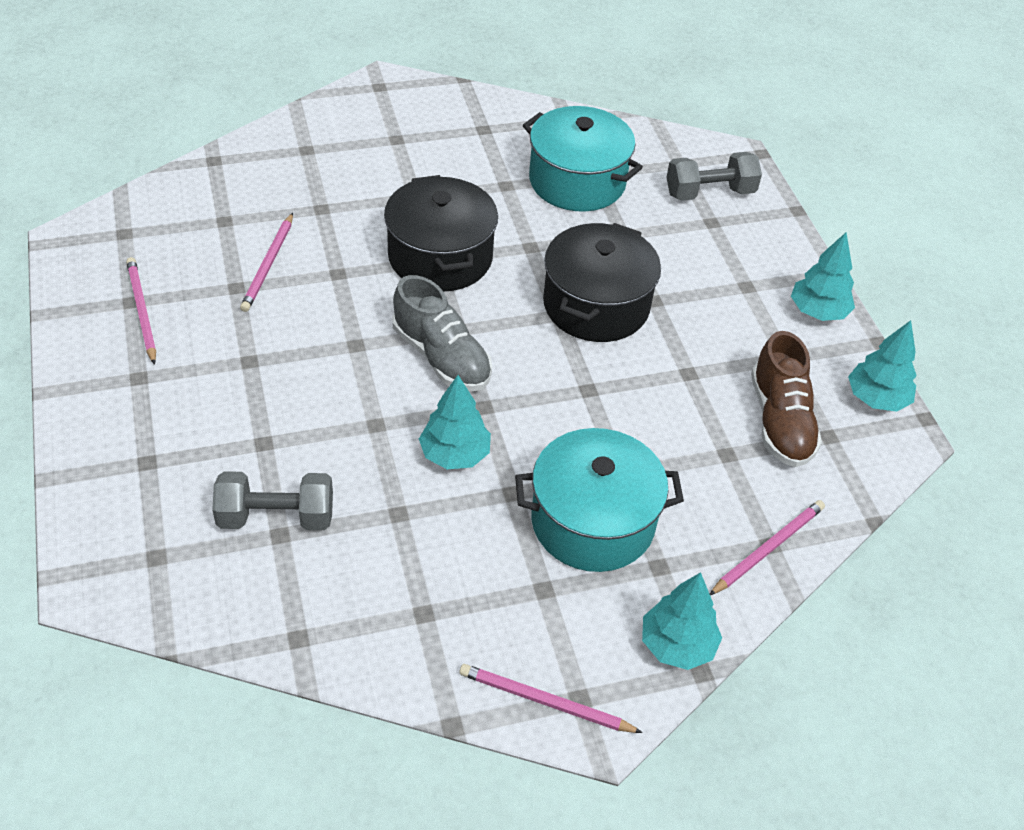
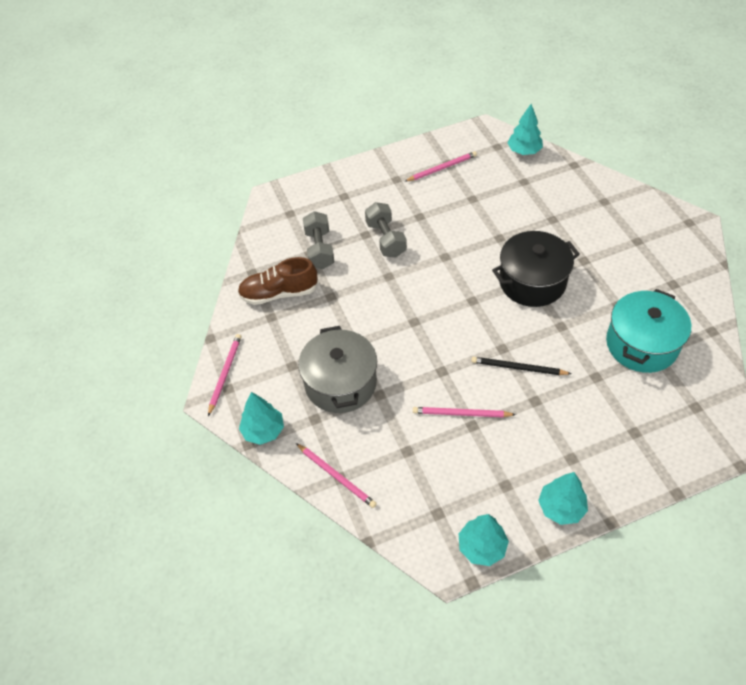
camera: 90 degrees right, 5 degrees up
pink pencil [240,213,293,312] -> pink pencil moved to [413,407,516,417]
grey shoe [392,275,492,391] -> none
turquoise tree [419,375,491,469] -> turquoise tree moved to [507,104,543,155]
turquoise pot [515,428,684,572] -> grey pot [298,326,377,413]
black pot [543,223,661,342] -> black pencil [472,357,571,375]
grey dumbbell [666,152,762,201] -> grey dumbbell moved to [365,202,407,258]
brown shoe [751,331,822,467] -> brown shoe moved to [238,257,318,305]

